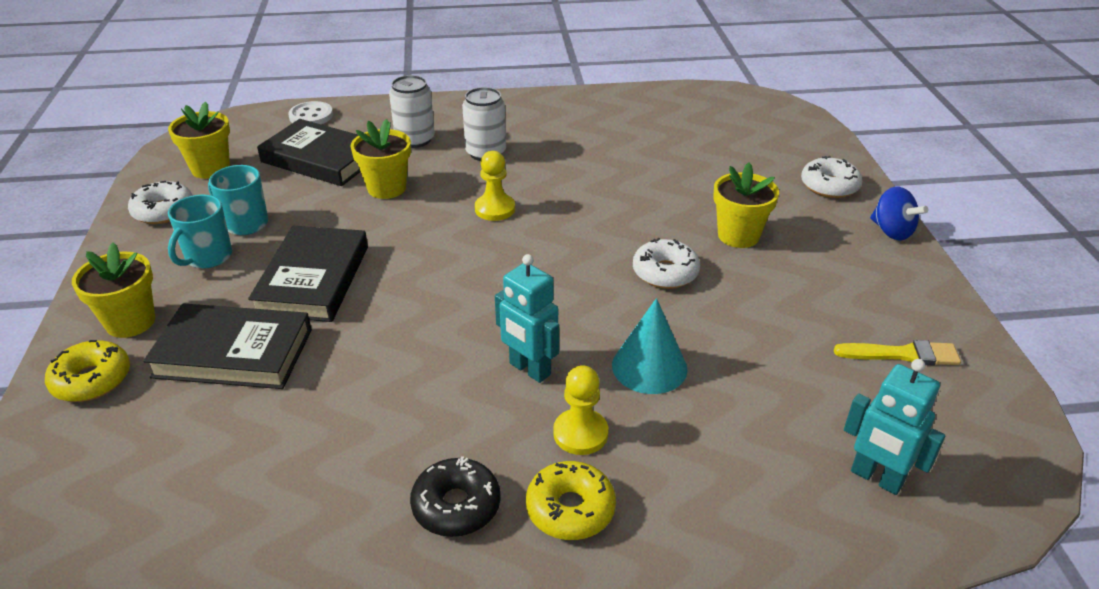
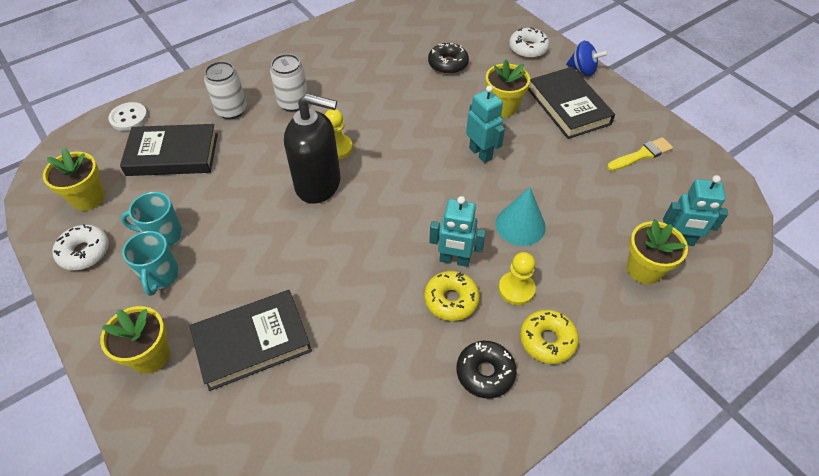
camera: 30 degrees left, 15 degrees up
yellow donut [45,340,130,402] -> yellow donut moved to [424,271,480,321]
black book [248,226,368,322] -> black book moved to [528,67,615,139]
yellow flower pot [351,119,411,199] -> yellow flower pot moved to [627,220,688,284]
white donut [633,238,700,289] -> turquoise robot [466,85,505,163]
none -> black soap dispenser [284,93,340,204]
none -> black donut [428,43,469,74]

